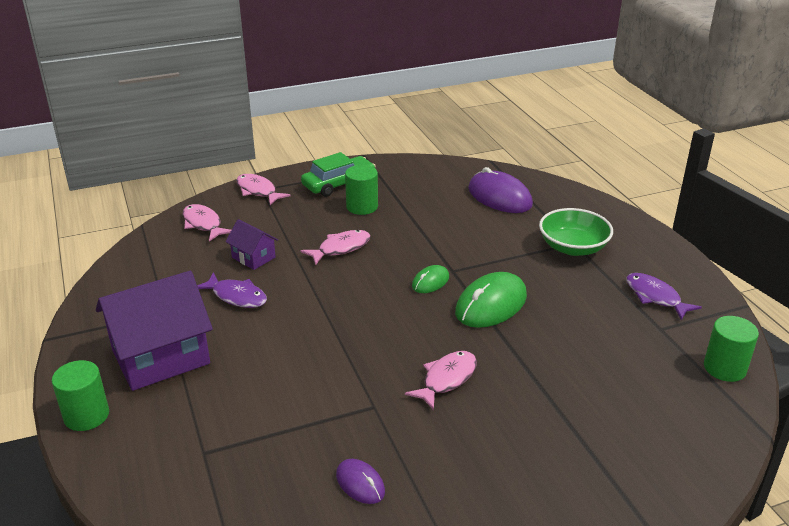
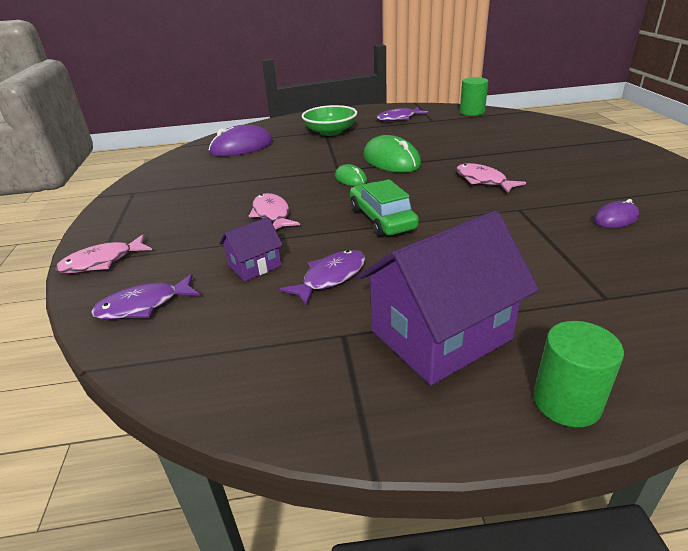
camera: 75 degrees left, 0 degrees up
purple house [96,271,213,391] -> purple house turned 75 degrees clockwise [357,211,539,385]
pink fish [183,204,231,242] -> purple fish [91,274,200,319]
green car [301,152,376,197] -> green car moved to [350,179,419,237]
green cylinder [345,165,378,215] -> none

